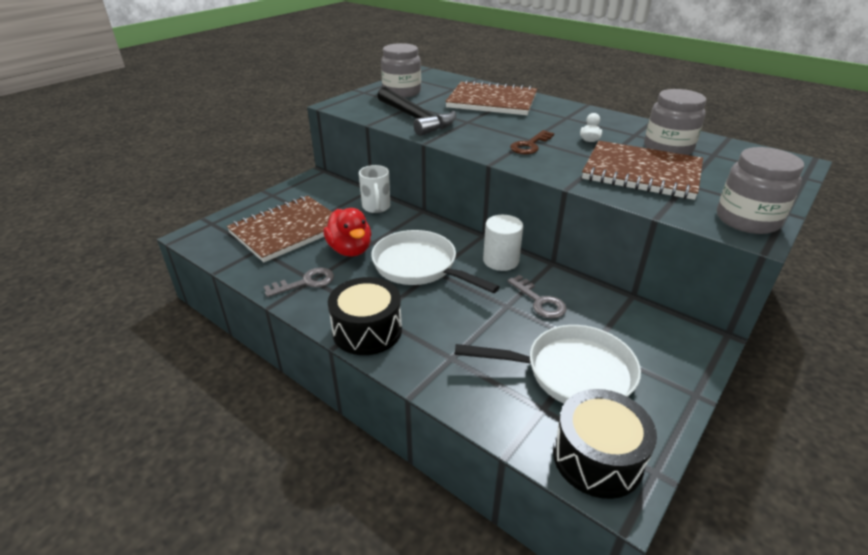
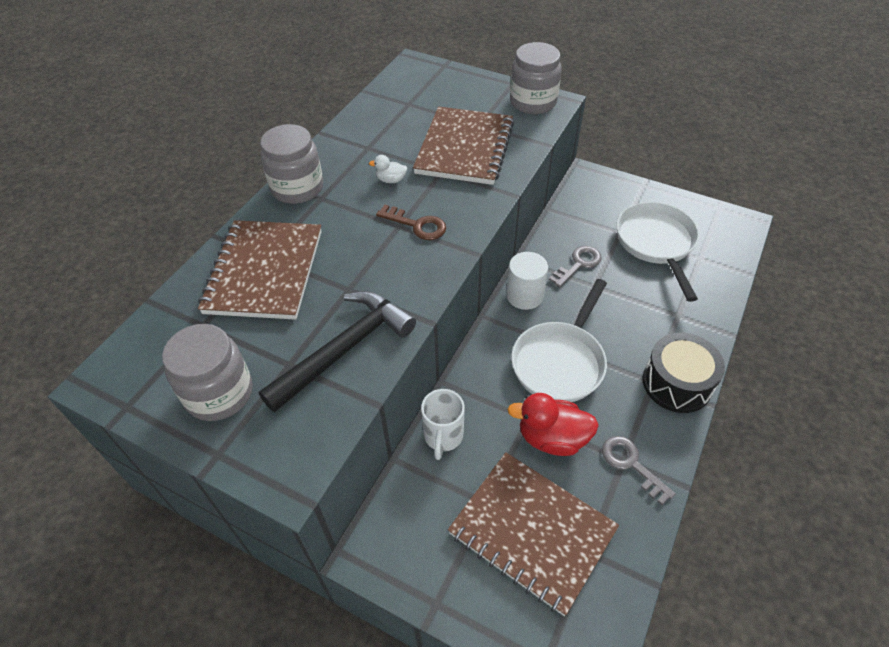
camera: 100 degrees left, 15 degrees up
red duck [323,208,371,257] -> red duck turned 135 degrees counterclockwise [507,393,599,456]
white mug [359,165,390,213] -> white mug turned 120 degrees clockwise [421,389,465,460]
black drum [553,389,657,499] -> none
grey jar [644,89,706,155] -> grey jar moved to [260,124,323,204]

